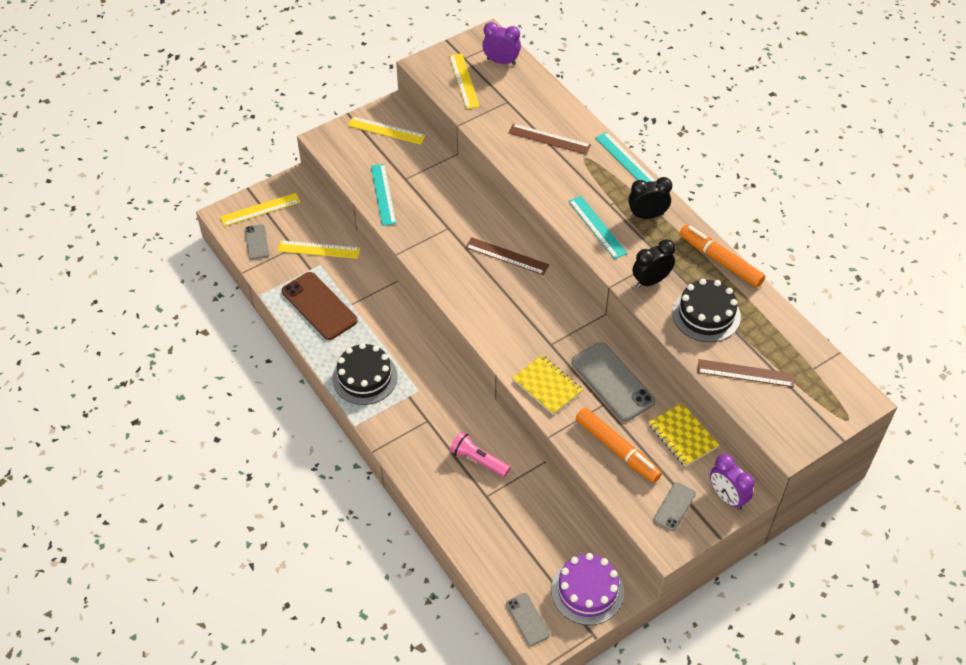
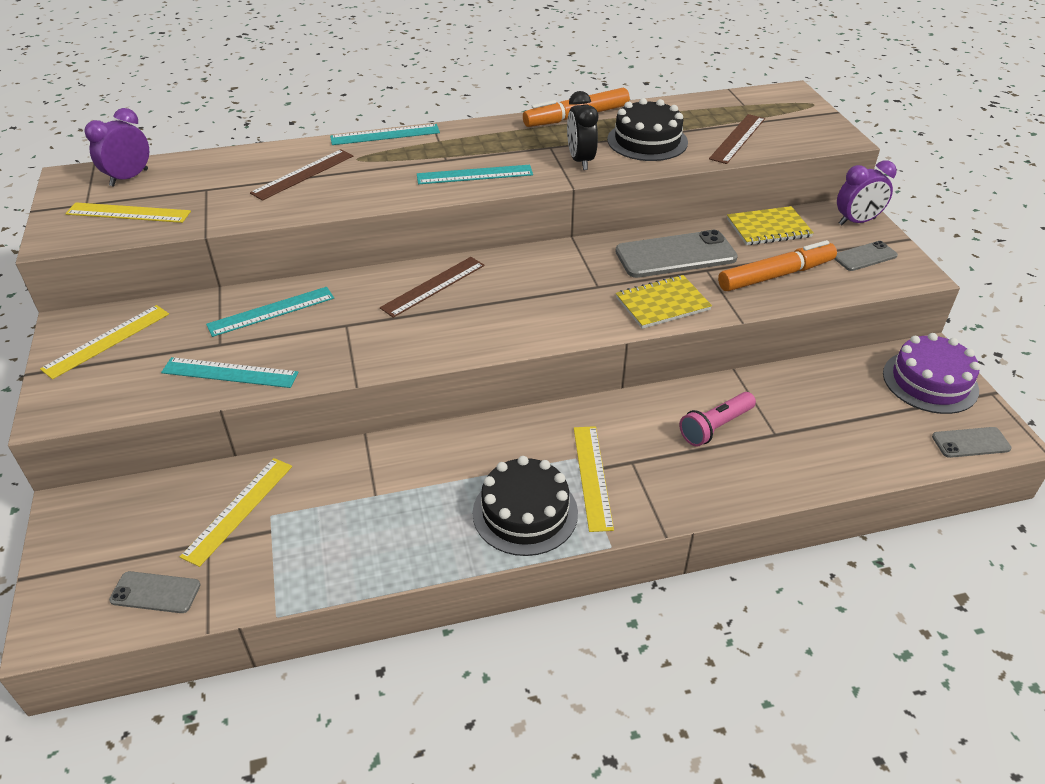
camera: 70 degrees left, 10 degrees down
yellow ruler [220,193,300,226] -> yellow ruler moved to [574,426,614,532]
brown phone [282,272,358,340] -> none
black clock [628,177,672,219] -> none
grey phone [653,482,696,531] -> grey phone turned 75 degrees counterclockwise [834,241,898,271]
none -> turquoise ruler [206,287,334,337]

